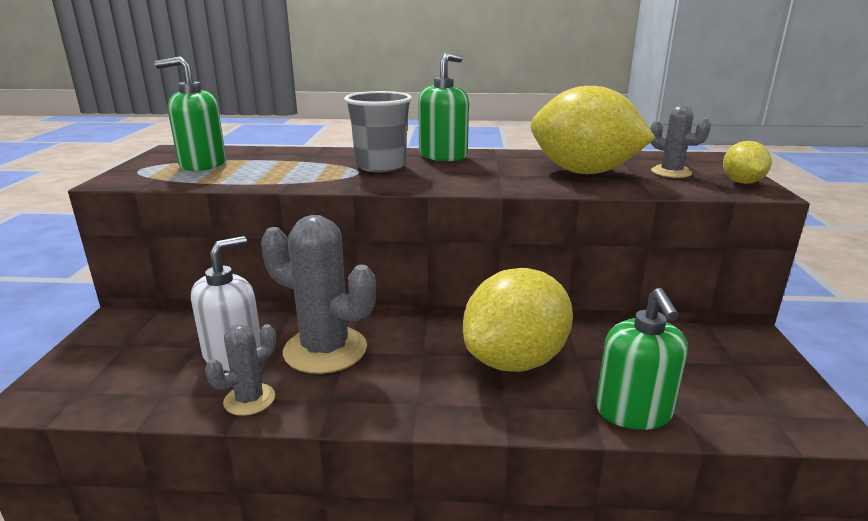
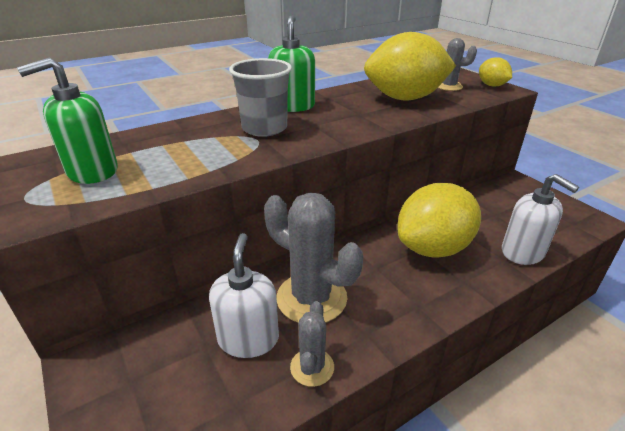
camera: 35 degrees left, 10 degrees up
grey cactus [261,215,376,374] -> grey cactus turned 45 degrees clockwise [264,192,363,323]
yellow lemon [463,268,573,372] -> yellow lemon turned 45 degrees clockwise [397,183,481,258]
green soap dispenser [596,288,688,430] -> white soap dispenser [502,174,579,265]

